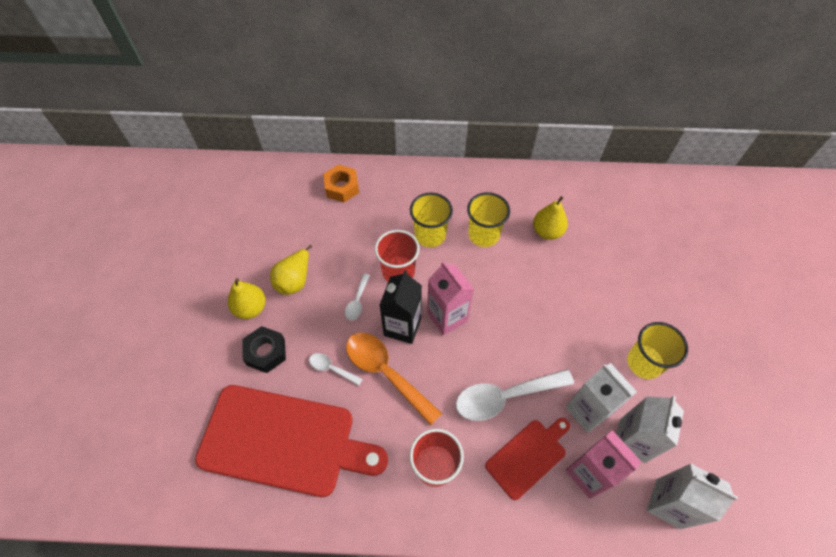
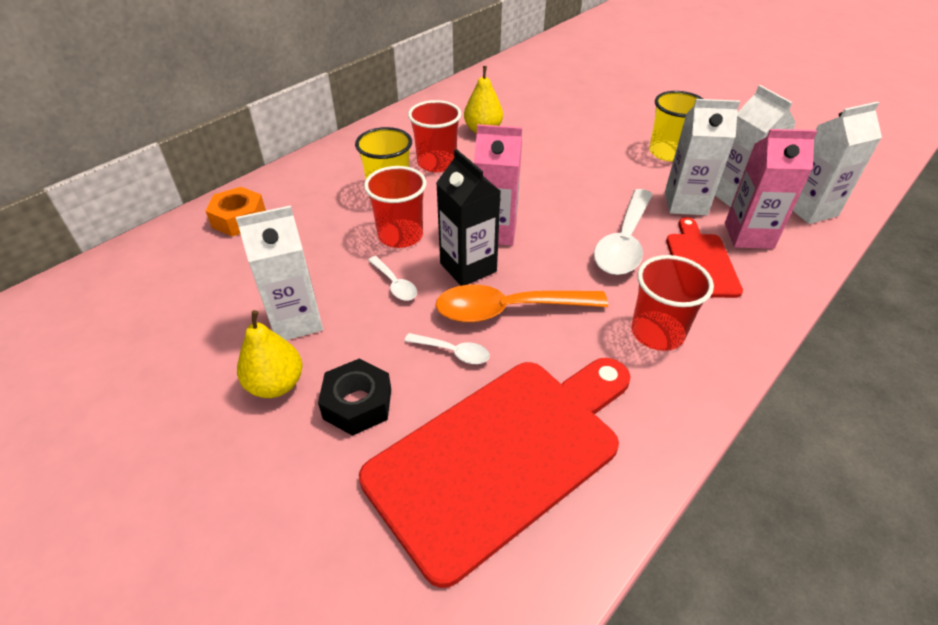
camera: 50 degrees left, 15 degrees down
yellow pear [270,245,312,295] -> white carton [236,205,323,340]
white spoon [309,353,363,386] -> white spoon turned 135 degrees counterclockwise [405,333,490,364]
yellow cup [467,192,510,247] -> red cup [408,100,461,172]

